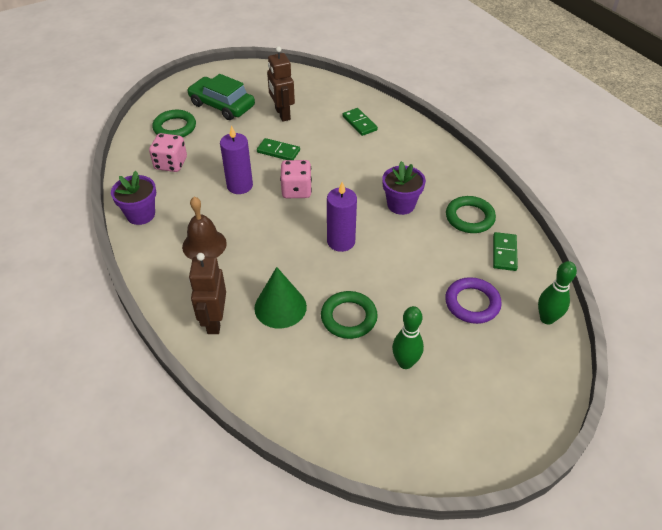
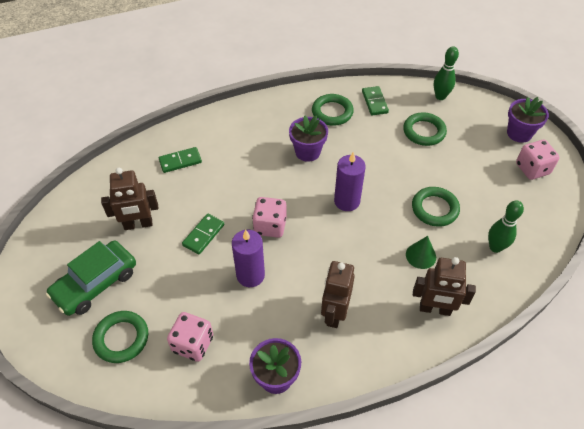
camera: 80 degrees left, 5 degrees up
brown bell [182,197,227,260] -> brown robot [321,261,355,328]
green cone [254,267,307,329] -> green cone [406,236,436,269], size x0.65
green bowling pin [392,306,424,369] -> green bowling pin moved to [488,200,524,253]
purple ring [445,277,502,324] -> green ring [403,112,447,146]
green domino [493,232,518,271] -> green domino turned 60 degrees clockwise [362,86,389,115]
none -> purple flower pot [507,97,549,143]
none -> pink dice [516,140,560,180]

